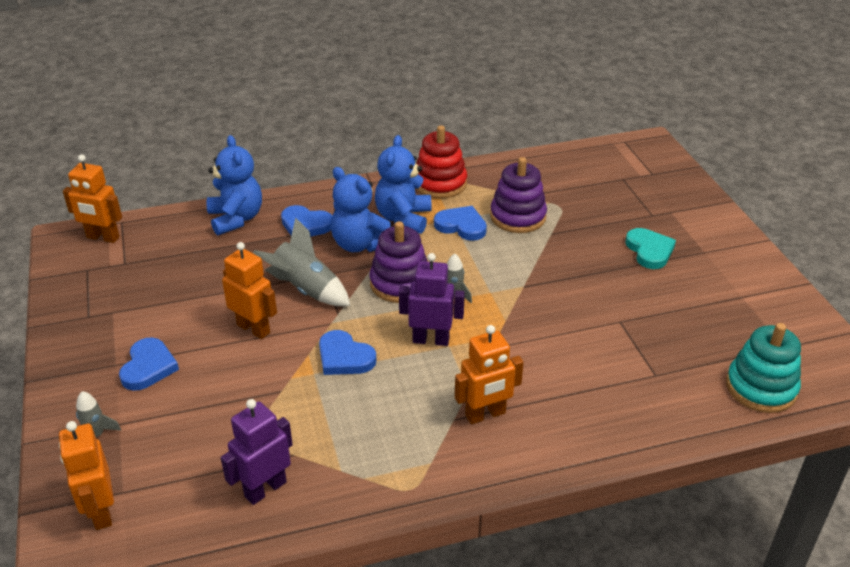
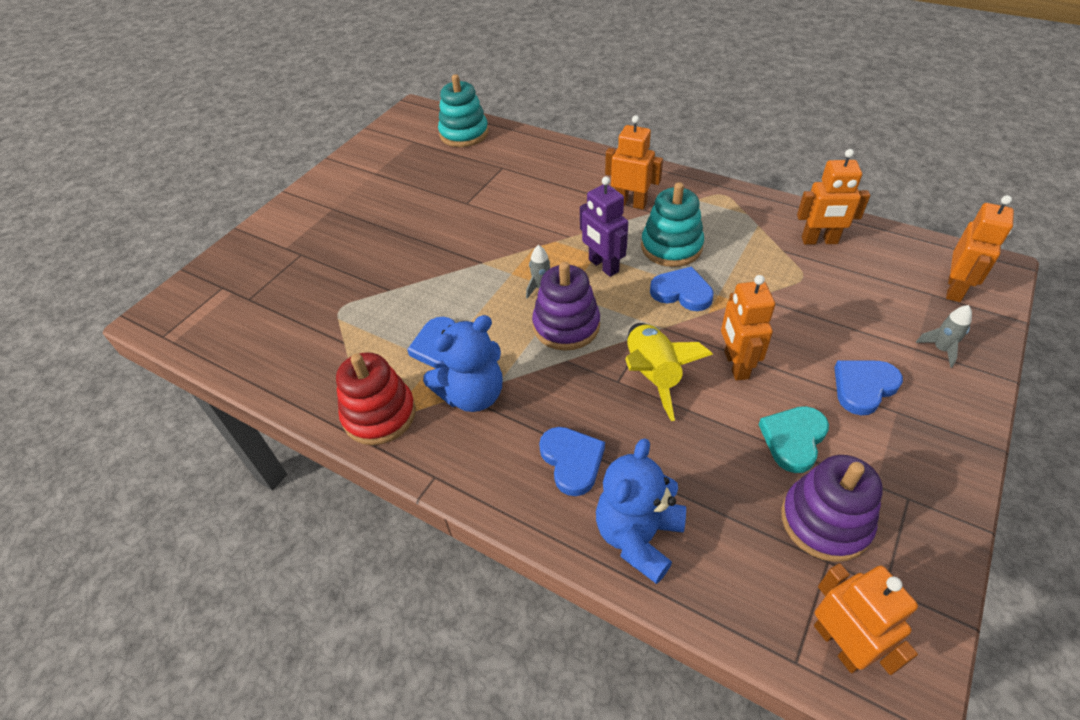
camera: 130 degrees left, 10 degrees up
purple robot [221,399,293,505] -> orange robot [797,149,870,245]
grey rocket [253,217,350,306] -> yellow rocket [625,323,713,421]
blue heart [319,330,377,375] -> blue heart turned 60 degrees counterclockwise [650,266,714,311]
blue teddy bear [331,167,391,252] -> none
purple stacking toy [490,157,547,233] -> purple stacking toy moved to [781,455,883,562]
turquoise heart [625,228,676,269] -> turquoise heart moved to [759,406,829,473]
none -> turquoise stacking toy [641,182,704,267]

